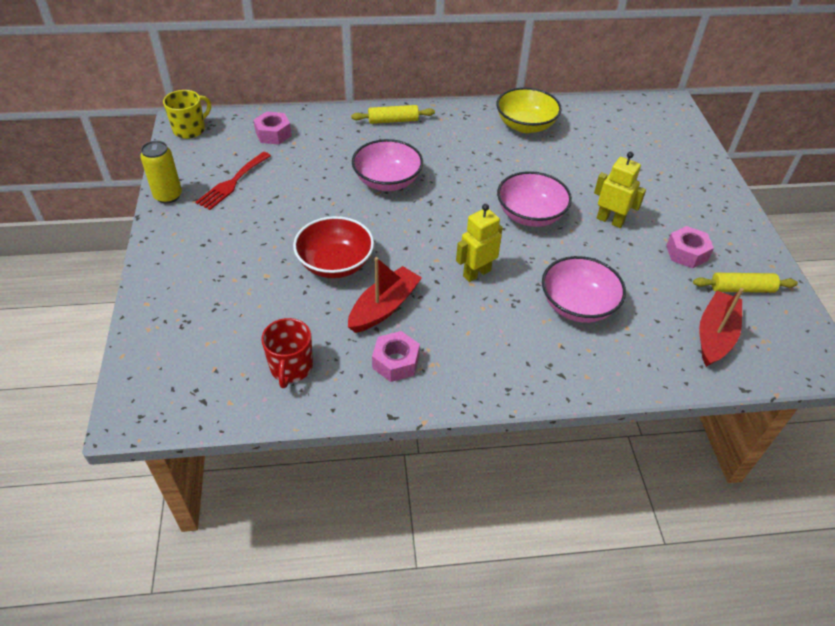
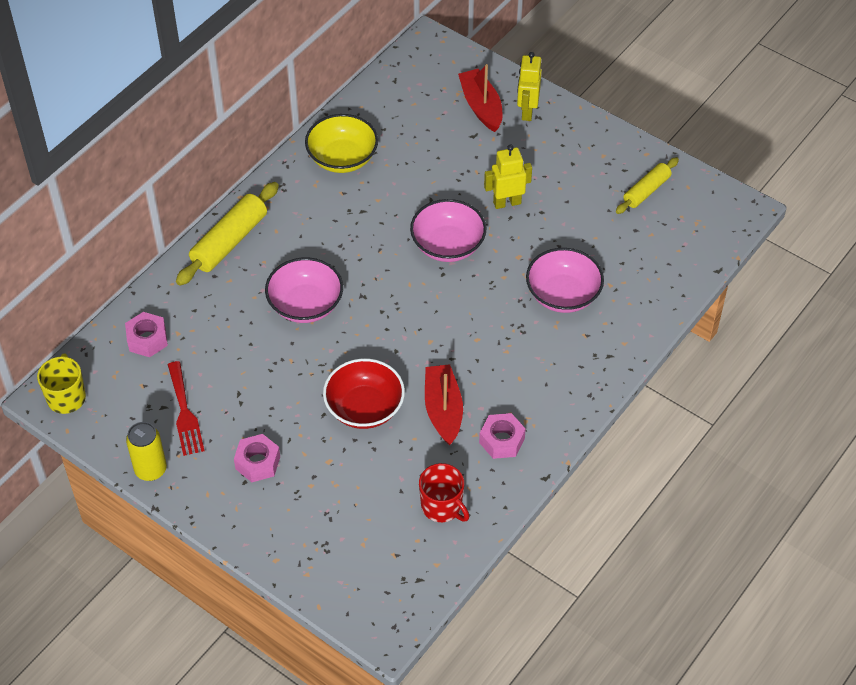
camera: 45 degrees left, 5 degrees up
yellow rolling pin [351,105,435,124] -> yellow rolling pin [176,182,279,286], size x1.58
yellow robot [456,204,503,282] -> yellow robot moved to [517,52,542,121]
pink nut [666,226,714,268] -> pink nut moved to [234,434,280,482]
red boat [699,288,744,367] -> red boat moved to [458,64,502,132]

